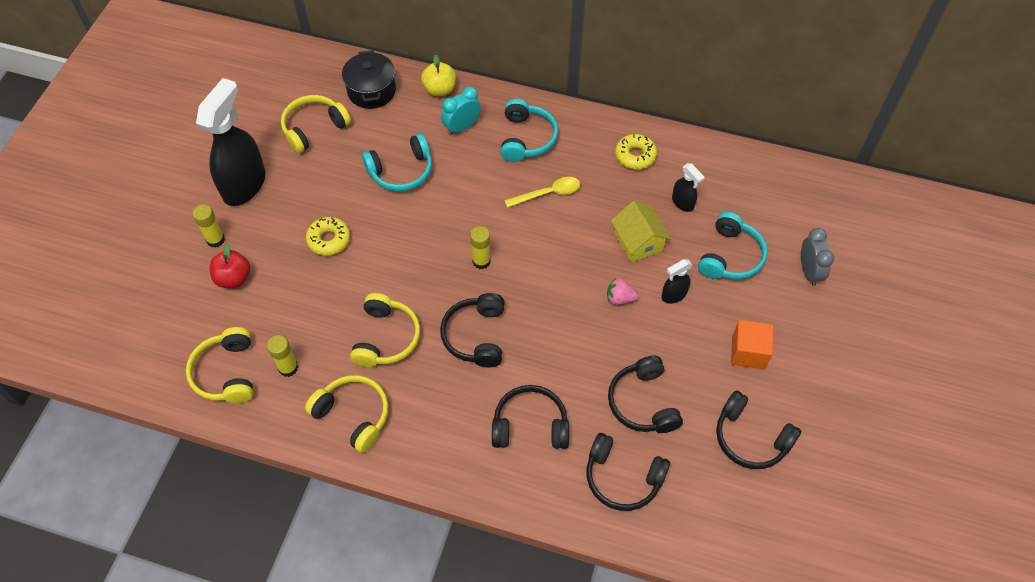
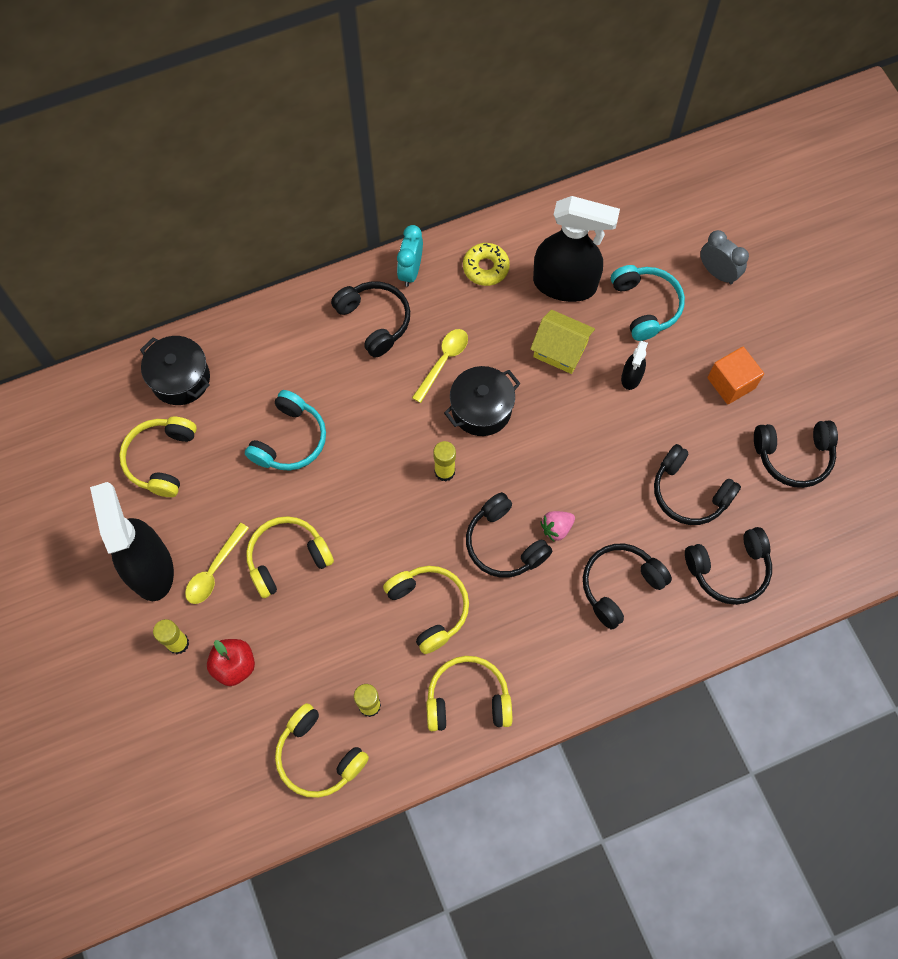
camera: 40 degrees left, 10 degrees up
yellow donut [306,217,350,256] -> yellow headphones [246,516,334,598]
yellow apple [421,54,456,96] -> none
turquoise clock [441,86,481,135] -> turquoise clock moved to [397,225,423,287]
turquoise headphones [500,99,558,162] -> black headphones [331,281,410,358]
pink strawberry [607,278,638,305] -> pink strawberry moved to [541,511,575,542]
black spray bottle [672,163,705,212] -> black spray bottle [533,196,620,302], size x2.18
none -> yellow spoon [185,523,249,604]
none -> black pot [444,366,521,436]

